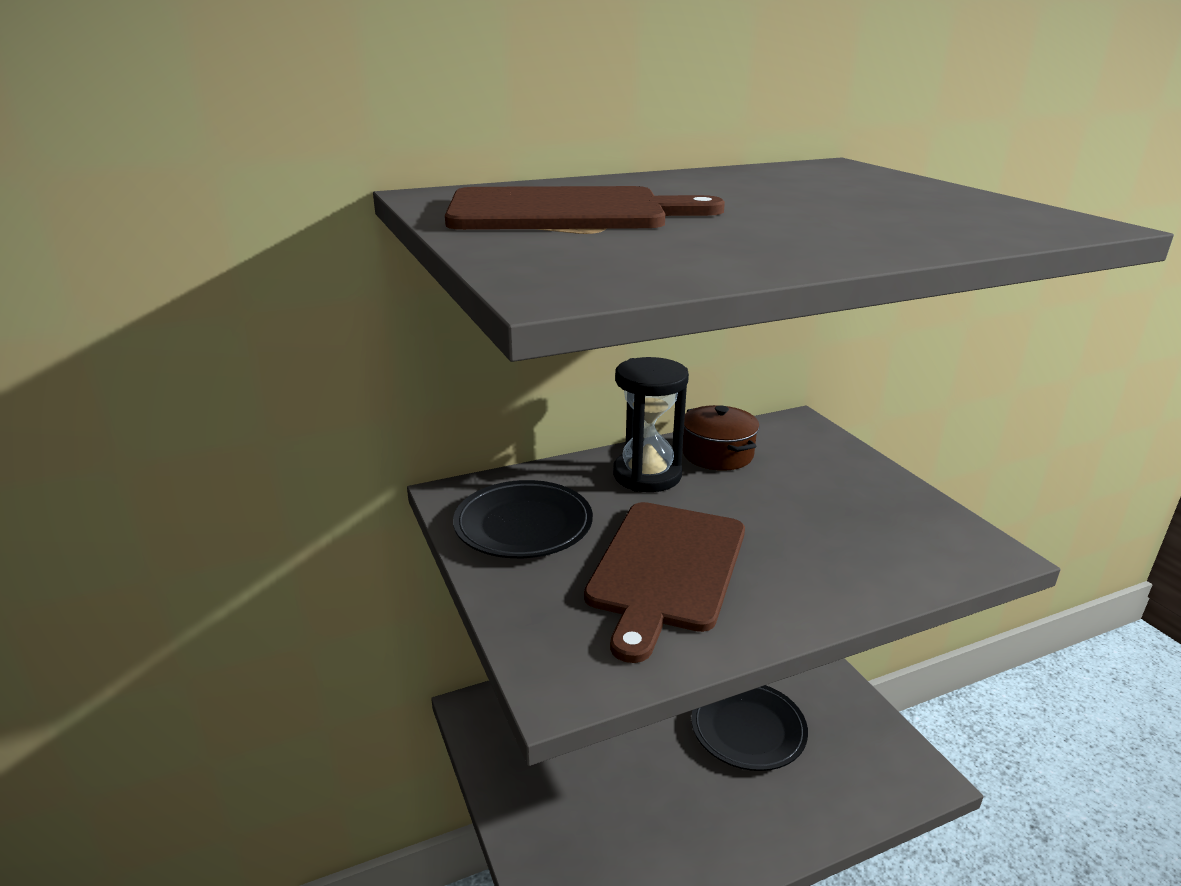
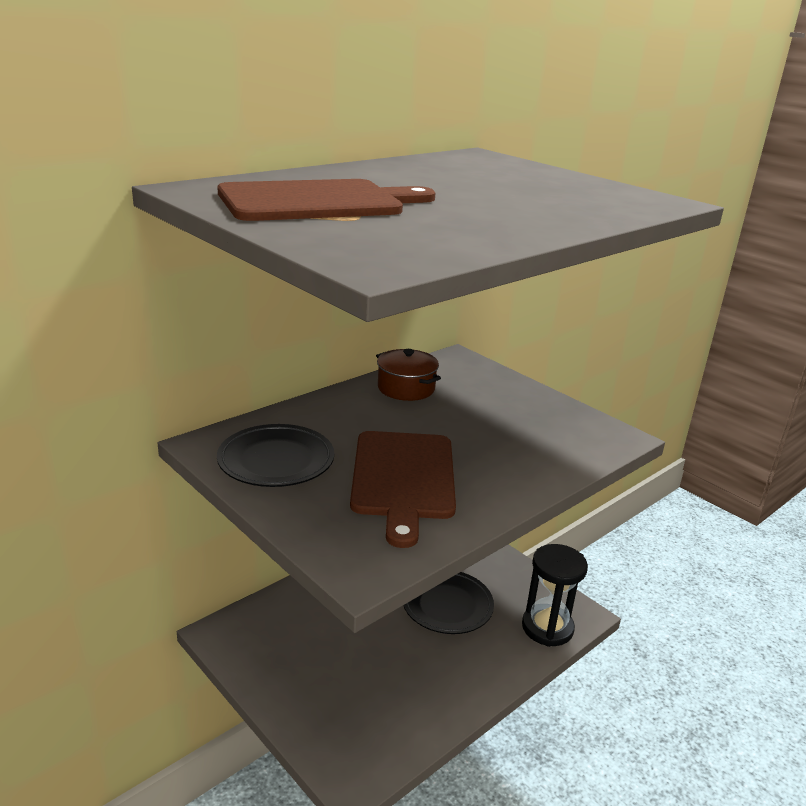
camera: 20 degrees left, 0 degrees up
black hourglass [613,357,689,492] -> black hourglass moved to [522,544,588,647]

